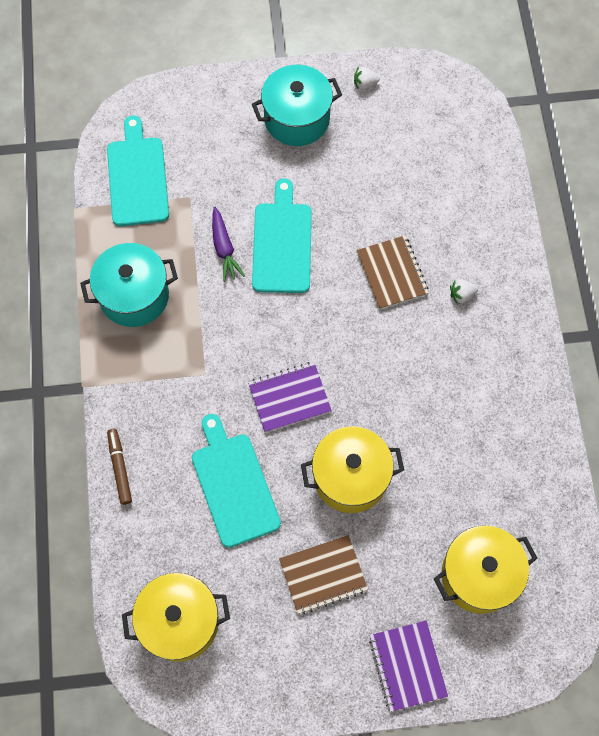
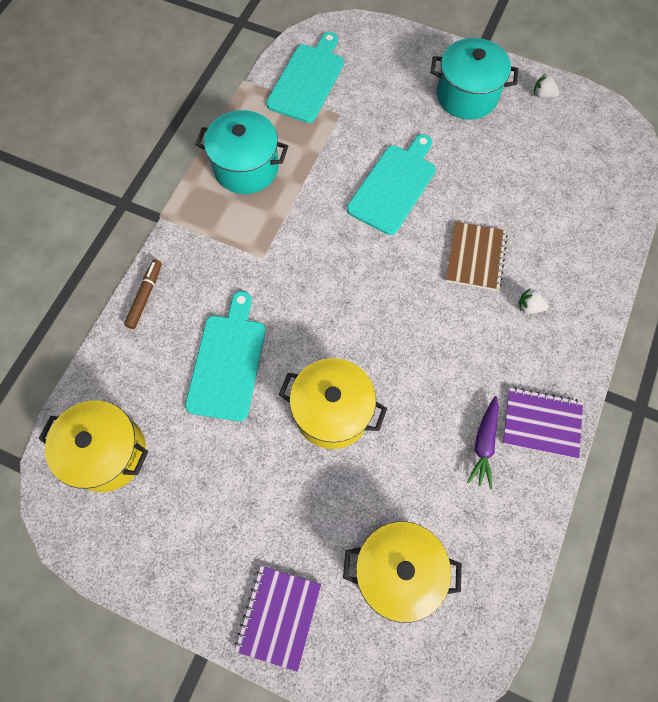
camera: 30 degrees right, 0 degrees up
purple carrot [212,207,245,282] -> purple carrot moved to [467,396,499,489]
purple notebook [248,362,332,433] -> purple notebook moved to [503,387,583,459]
brown notebook [279,535,368,614] -> none

